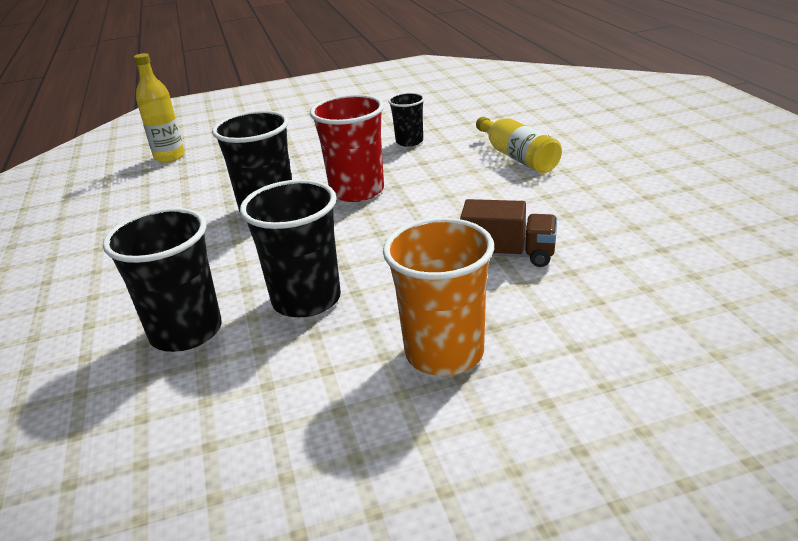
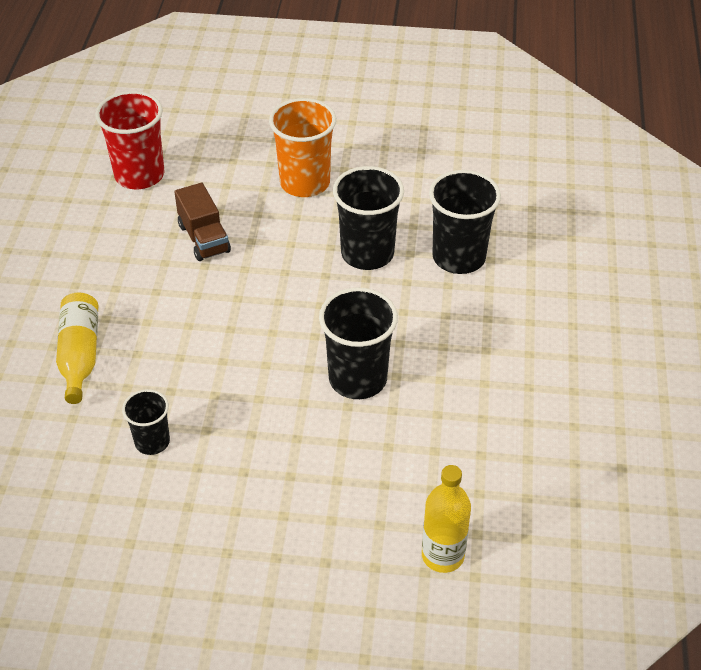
camera: 160 degrees left, 15 degrees up
red cup [310,94,384,202] -> red cup moved to [95,91,165,189]
brown truck [460,199,557,267] -> brown truck turned 150 degrees counterclockwise [174,183,231,261]

